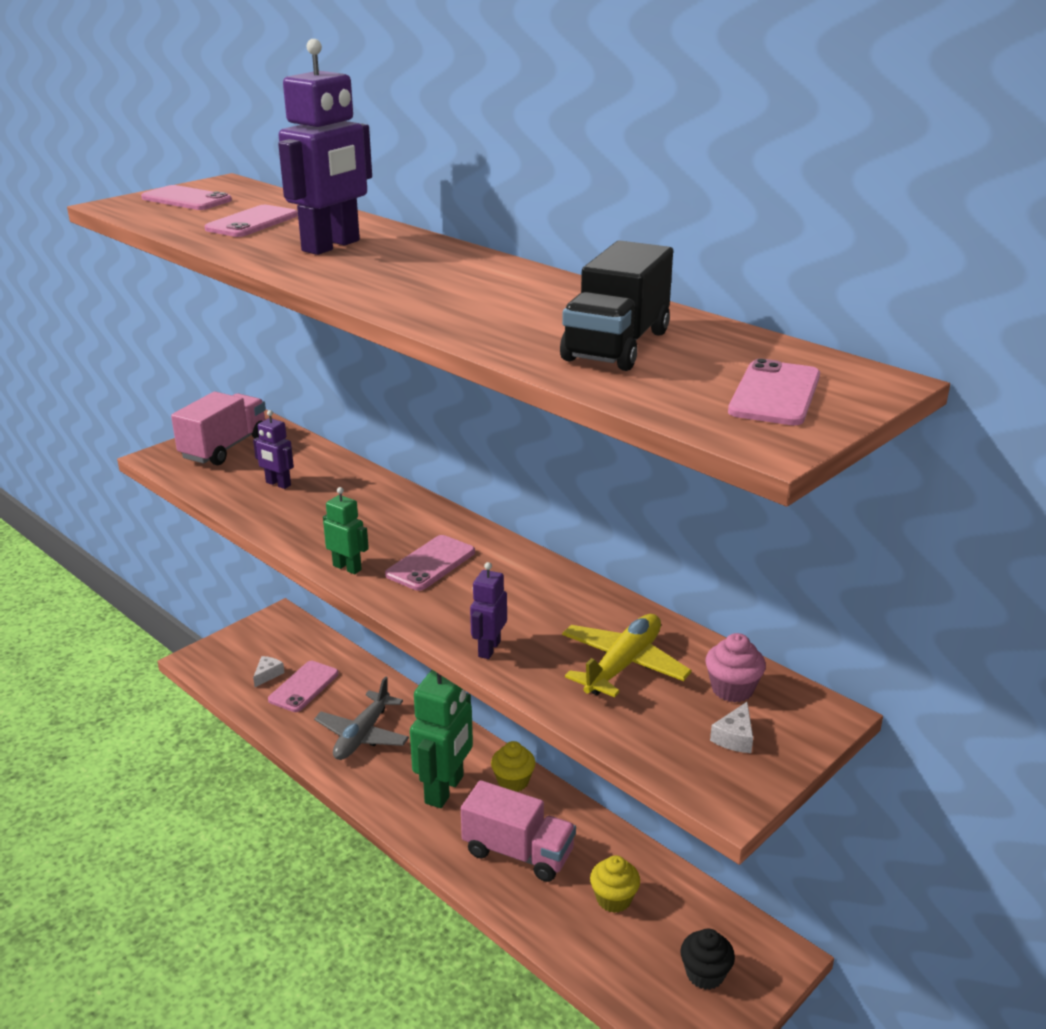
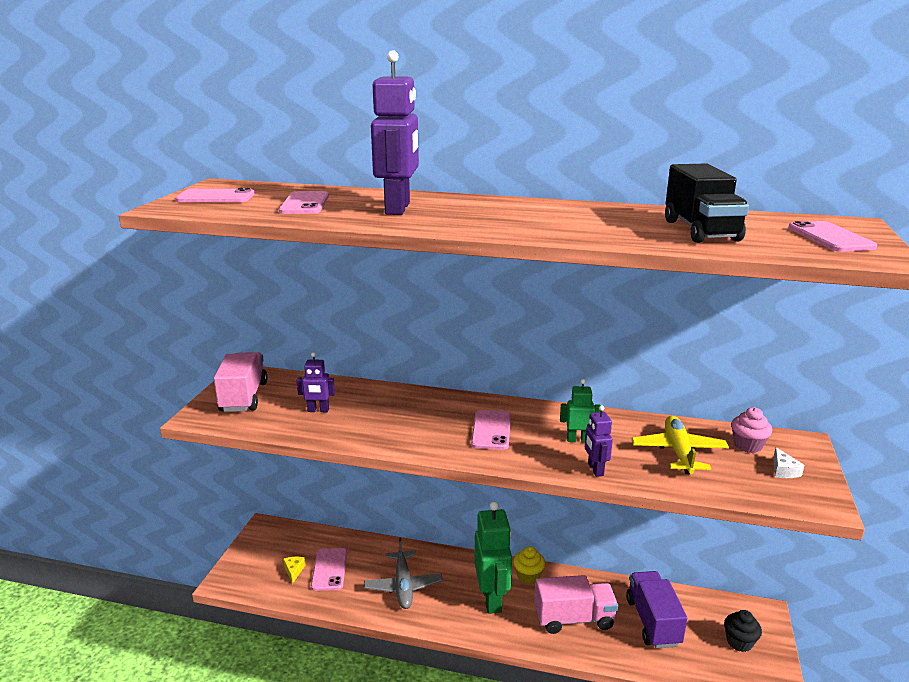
camera: 30 degrees left, 5 degrees down
white cheese [253,656,285,687] -> yellow cheese [283,557,306,584]
green robot [323,487,369,574] -> green robot moved to [560,379,601,443]
yellow cupcake [590,855,640,913] -> purple truck [626,571,687,648]

